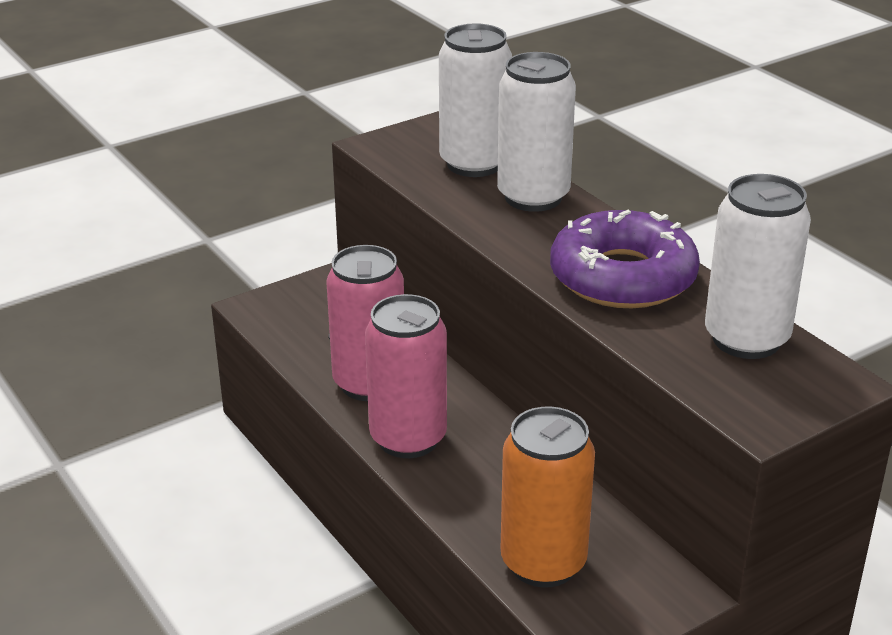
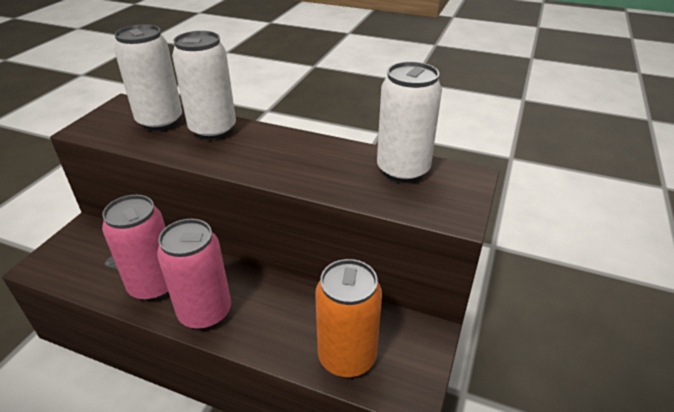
camera: 35 degrees left, 5 degrees up
purple donut [550,210,700,308] -> none

